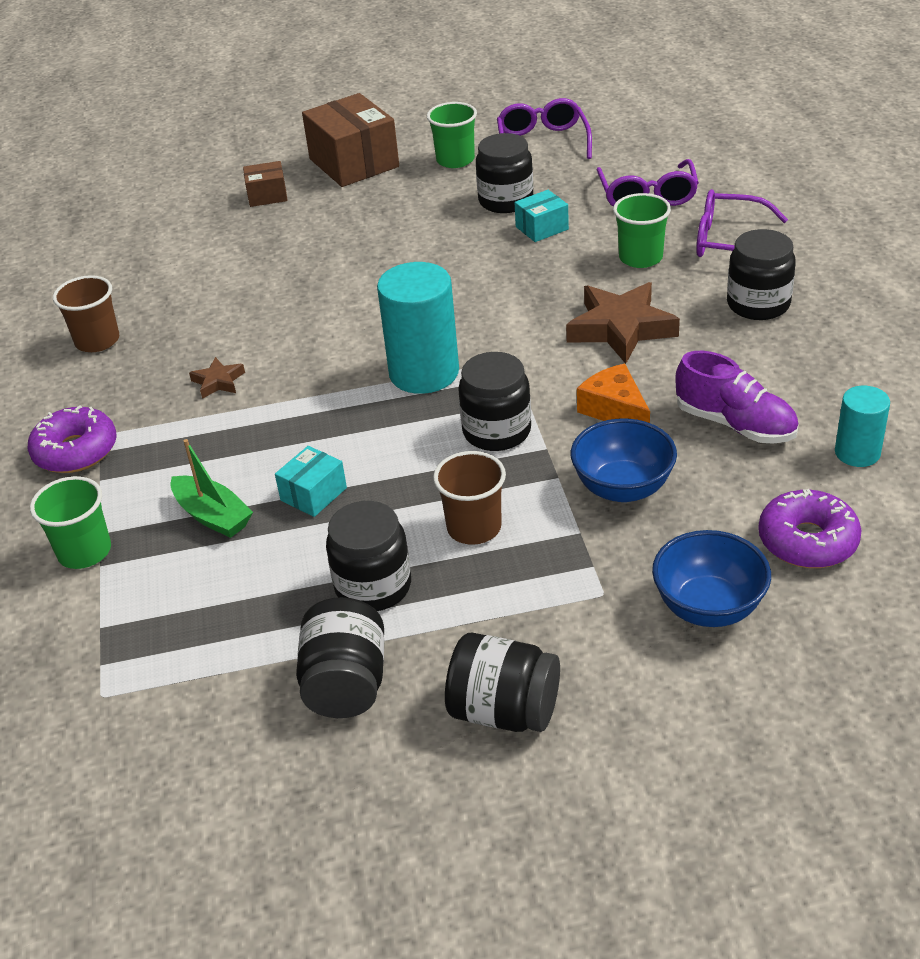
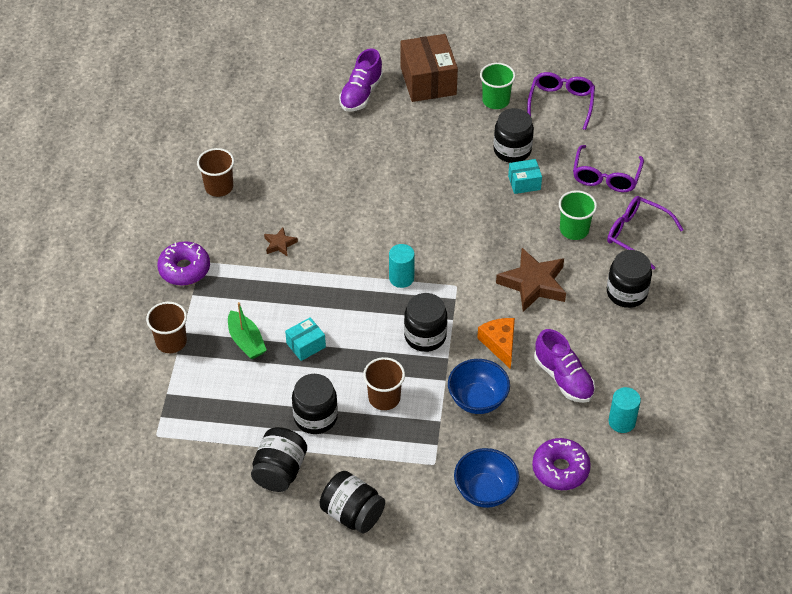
camera: 15 degrees right, 10 degrees up
green cup [30,476,111,569] -> brown cup [146,302,187,353]
brown box [243,161,288,207] -> purple shoe [339,48,383,112]
turquoise cylinder [377,262,459,394] -> turquoise cylinder [389,244,415,288], size x0.57

